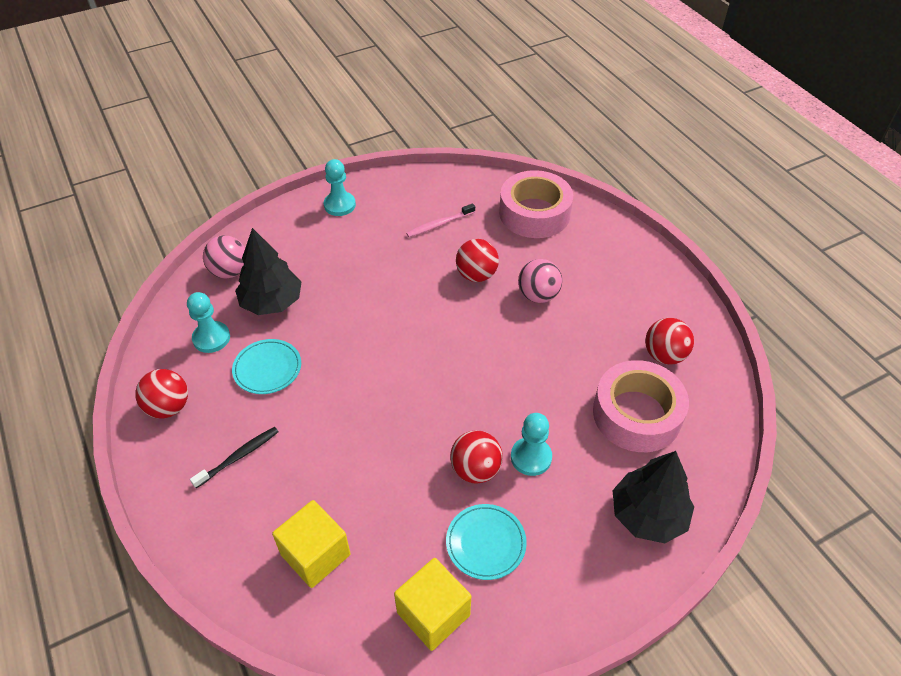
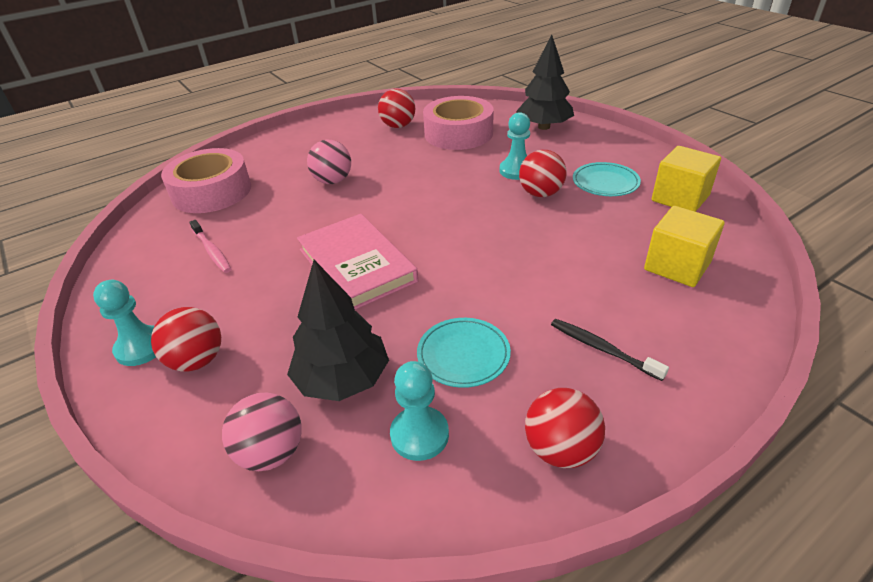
camera: 95 degrees left, 10 degrees down
red ball [456,239,499,282] -> red ball moved to [151,307,221,371]
none -> pink book [297,214,418,310]

